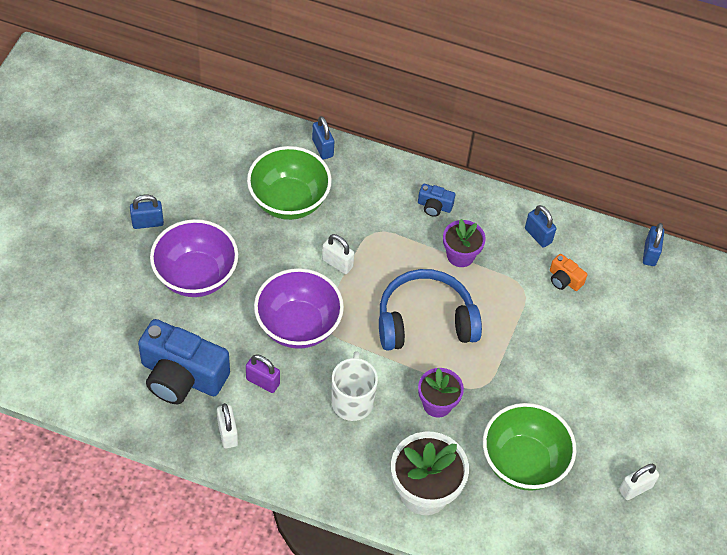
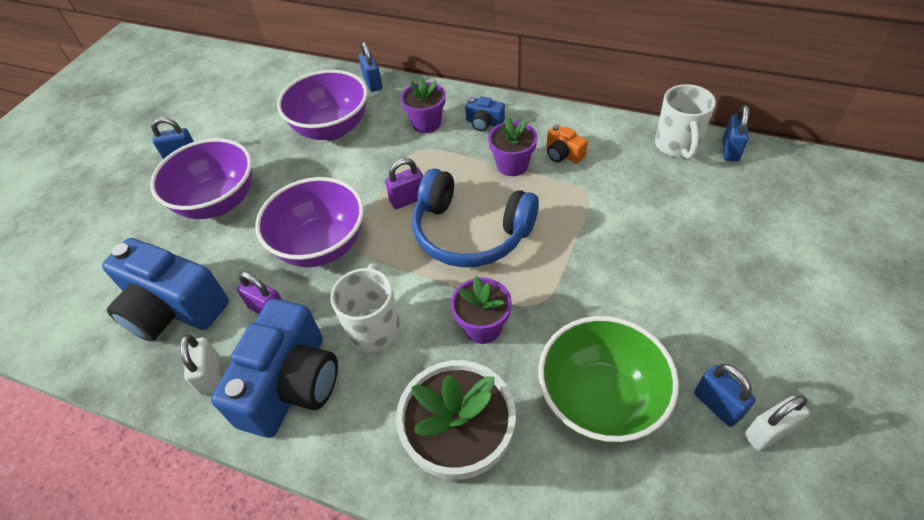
camera: 10 degrees right, 5 degrees down
green bowl [247,146,332,220] -> purple bowl [277,70,368,140]
white padlock [322,234,354,274] -> none
blue headphones [379,269,482,351] -> blue headphones turned 150 degrees counterclockwise [412,168,539,267]
blue padlock [525,205,556,248] -> blue padlock moved to [694,364,756,427]
orange camera [550,254,587,291] -> orange camera moved to [547,124,588,164]
none -> blue camera [211,299,338,438]
none -> purple padlock [385,158,423,209]
none -> purple flower pot [400,77,445,133]
none -> white mug [655,84,716,159]

